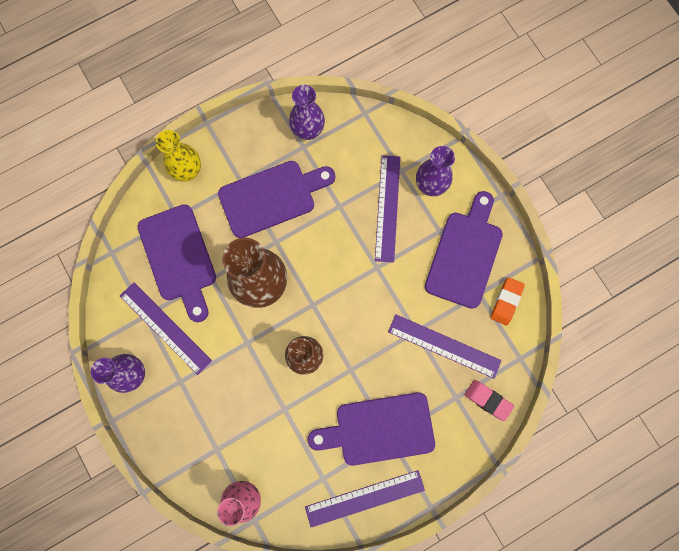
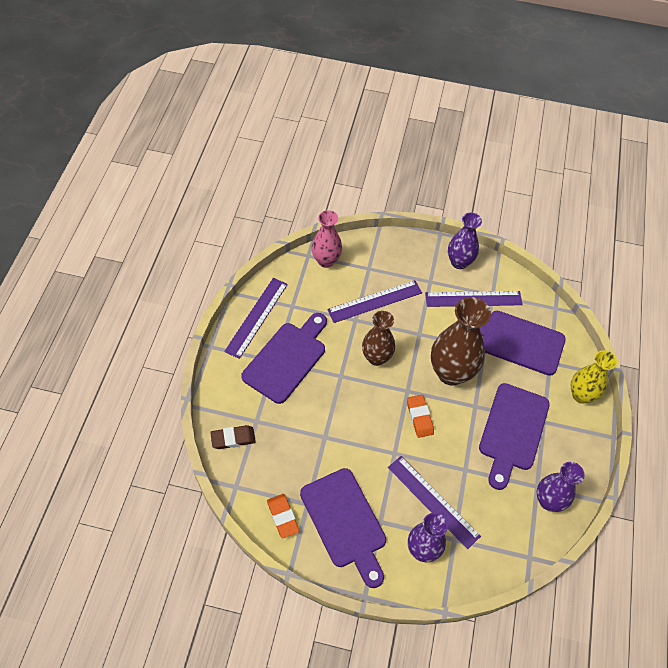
camera: 130 degrees right, 20 degrees down
purple ruler [388,314,502,379] -> purple ruler moved to [327,280,422,323]
pink eraser [464,380,514,421] -> brown eraser [210,425,256,449]
none -> orange eraser [407,395,434,438]

